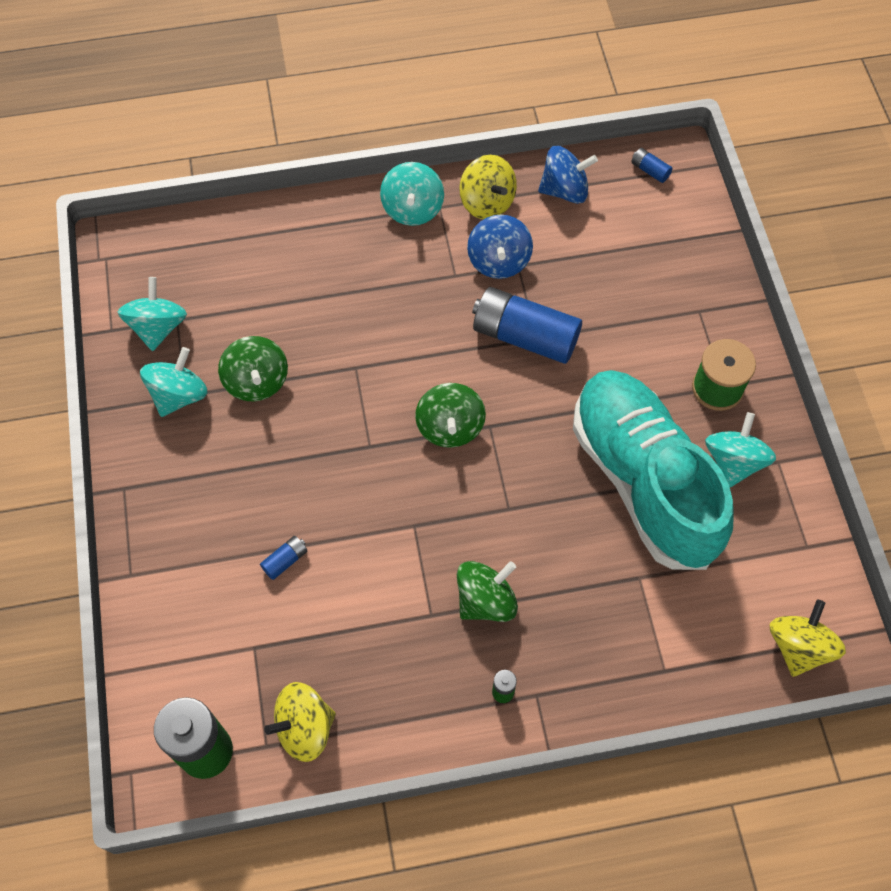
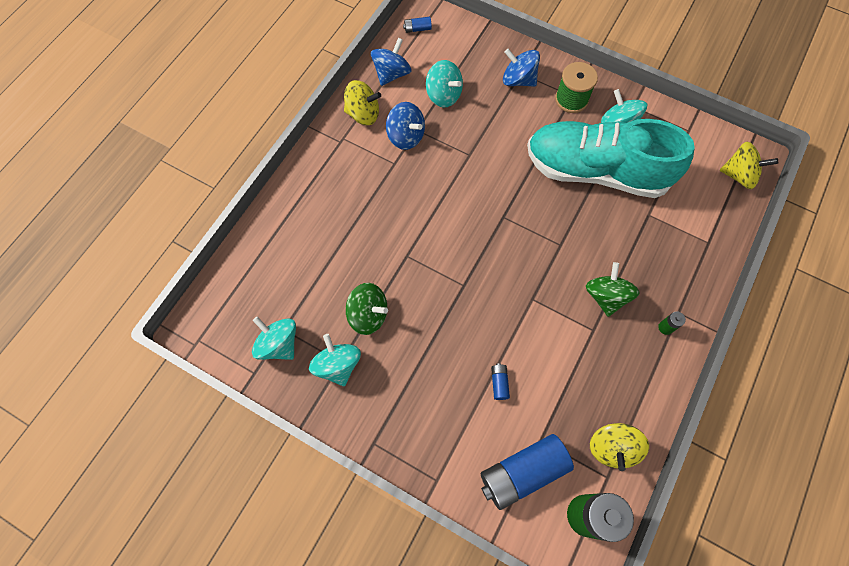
camera: 50 degrees left, 5 degrees up
turquoise spinning top [380,162,444,226] -> turquoise spinning top moved to [426,60,463,108]
green spinning top [415,383,486,448] -> none
blue battery [472,287,582,364] -> blue battery moved to [481,434,574,510]
yellow spinning top [770,600,846,677] -> yellow spinning top turned 135 degrees clockwise [720,141,778,189]
none -> blue spinning top [503,49,540,87]

